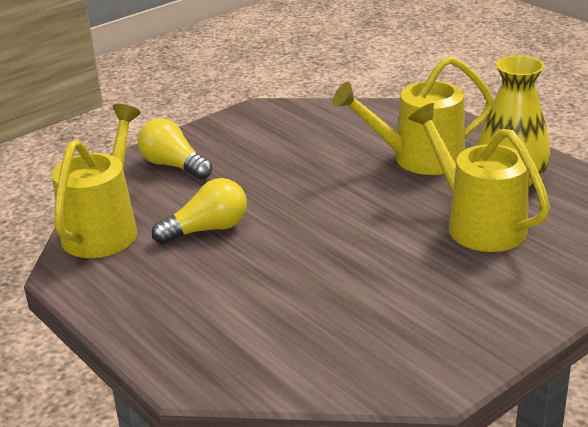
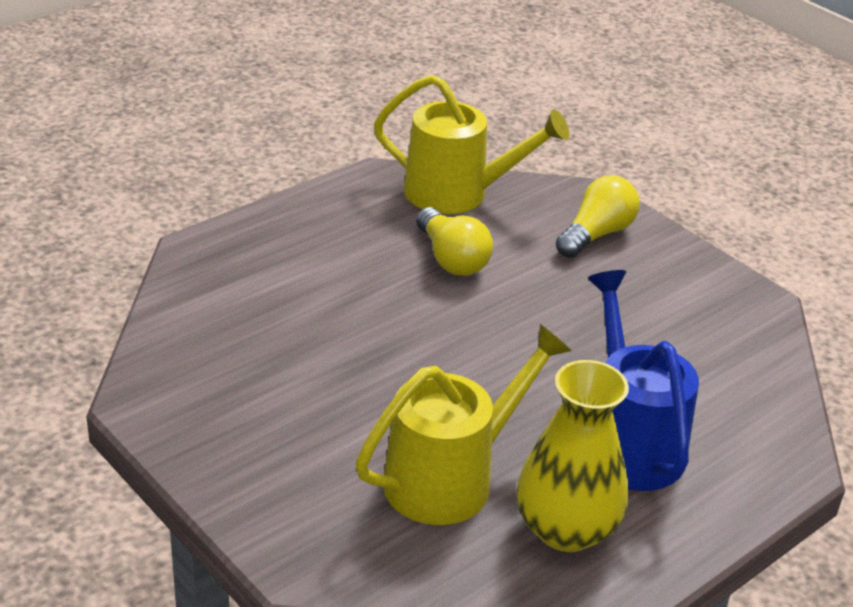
camera: 85 degrees right, 5 degrees up
yellow watering can [333,56,494,175] -> blue watering can [588,270,699,491]

